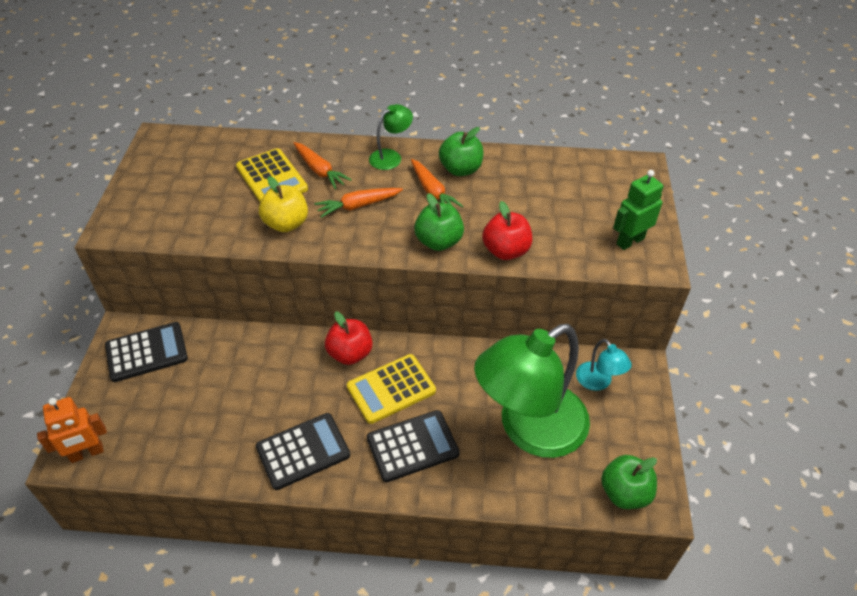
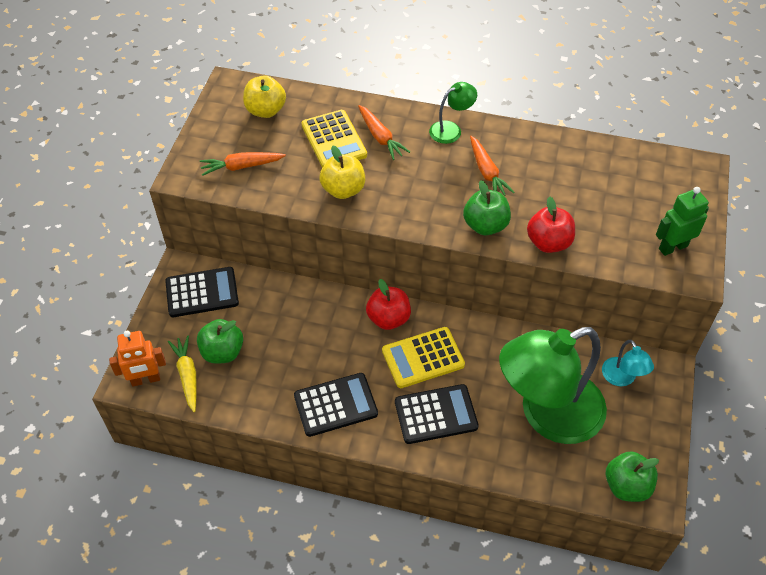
camera: 10 degrees right, 5 degrees up
orange carrot [315,188,403,218] -> orange carrot moved to [200,152,286,176]
green apple [439,127,483,176] -> green apple moved to [197,319,243,364]
none -> yellow carrot [168,336,197,412]
none -> yellow apple [243,76,286,118]

